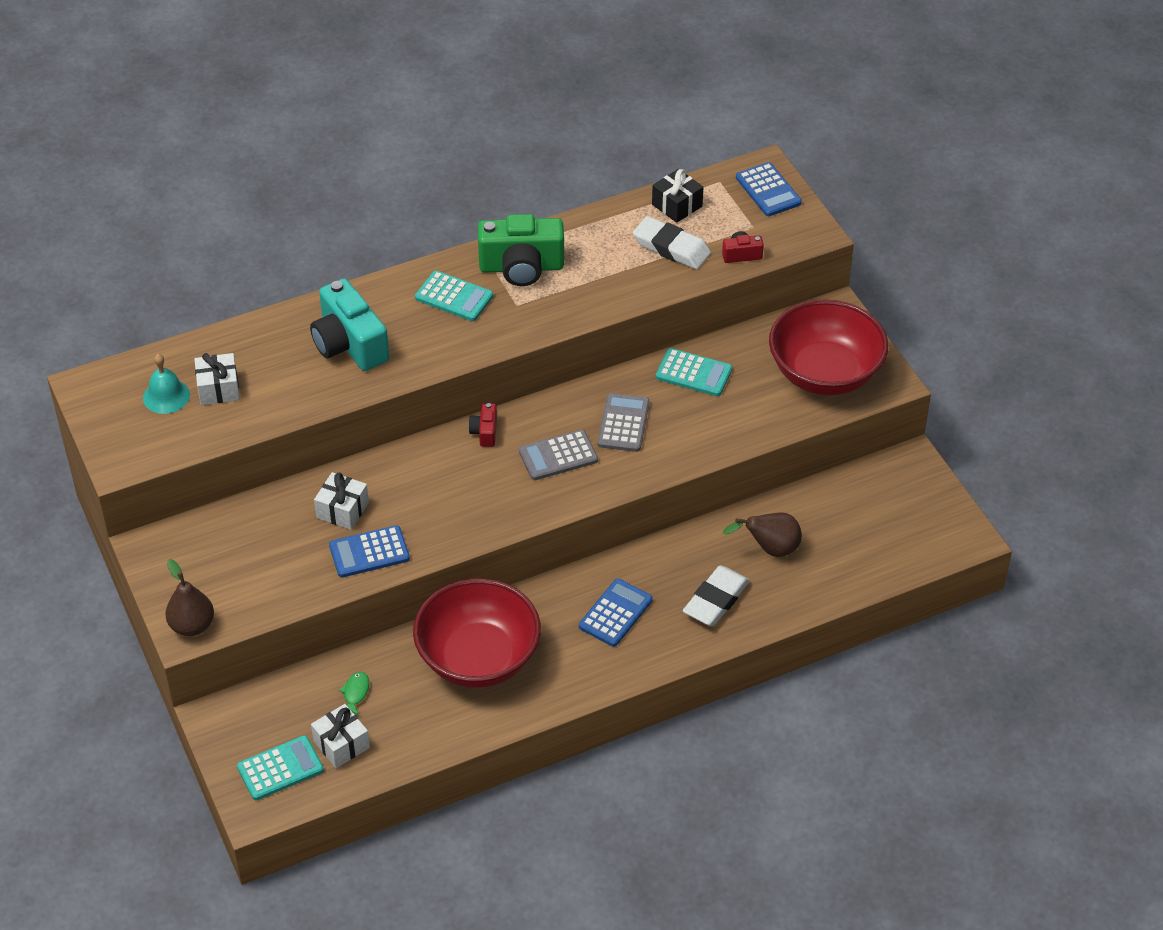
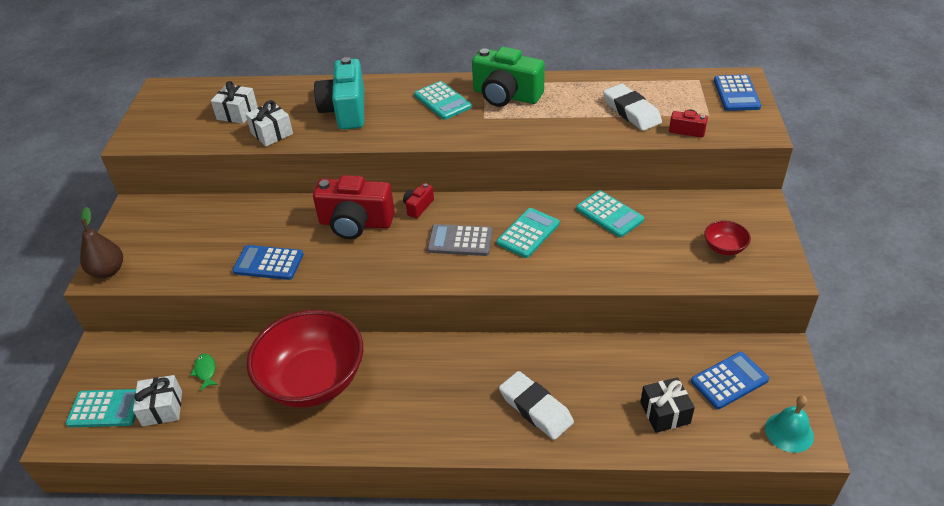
camera: 30 degrees right, 5 degrees down
turquoise bell [143,354,190,414] -> turquoise bell moved to [765,396,814,453]
white gift [314,472,369,530] -> white gift moved to [246,100,293,146]
green fish [339,672,369,716] -> green fish turned 60 degrees counterclockwise [191,354,218,391]
blue calculator [579,579,652,647] -> blue calculator moved to [691,352,769,409]
grey calculator [598,393,649,452] -> turquoise calculator [497,208,560,258]
black gift [652,169,704,223] -> black gift moved to [640,377,695,433]
white eraser [683,566,750,626] -> white eraser turned 75 degrees clockwise [499,371,574,440]
brown pear [723,513,802,557] -> none
red bowl [769,299,888,395] -> red bowl [704,220,751,255], size x0.41
none -> red camera [313,175,395,239]

